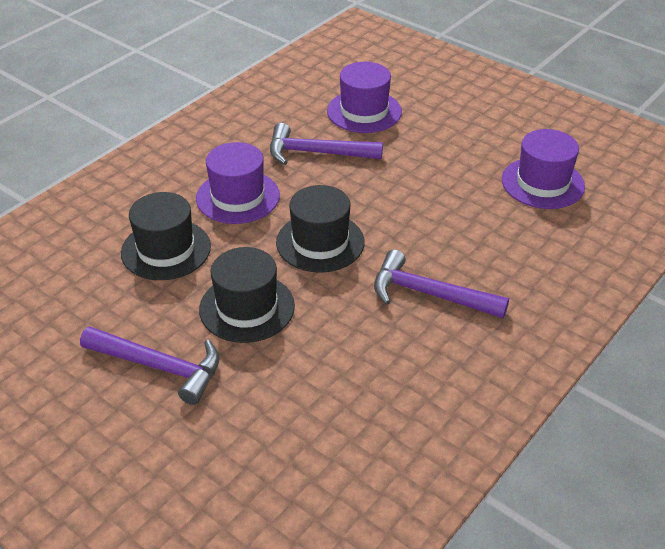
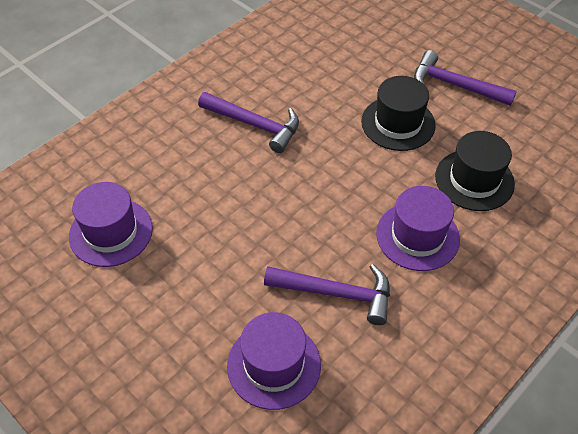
camera: 175 degrees left, 10 degrees up
black hat [276,185,365,273] -> none

